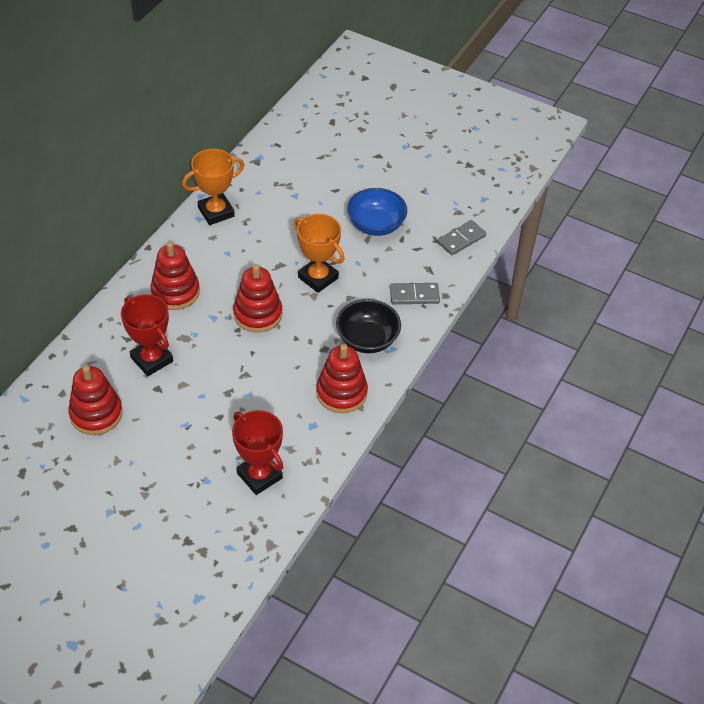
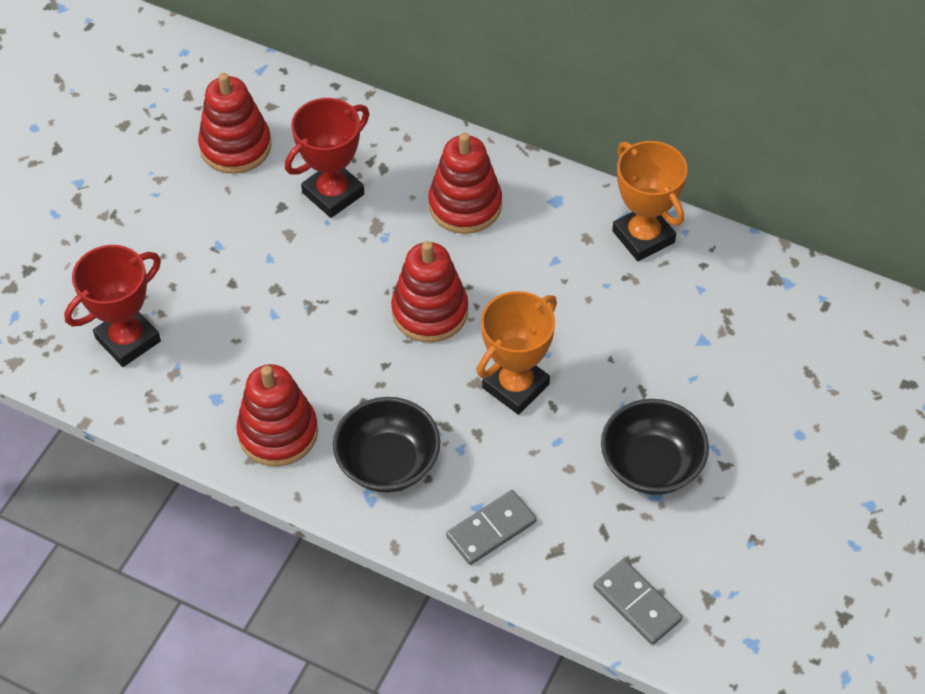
camera: 90 degrees right, 5 degrees up
blue bowl [347,188,407,236] -> black bowl [601,399,709,495]
grey domino [390,283,440,304] -> grey domino turned 60 degrees clockwise [446,490,537,565]

